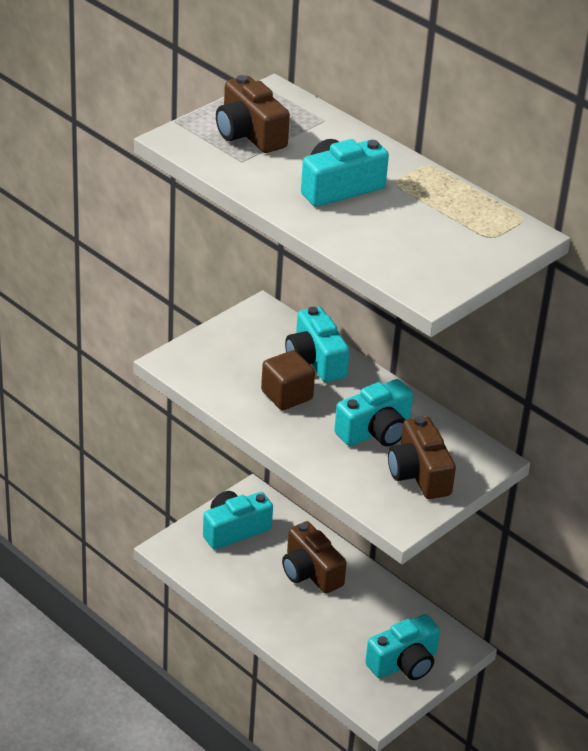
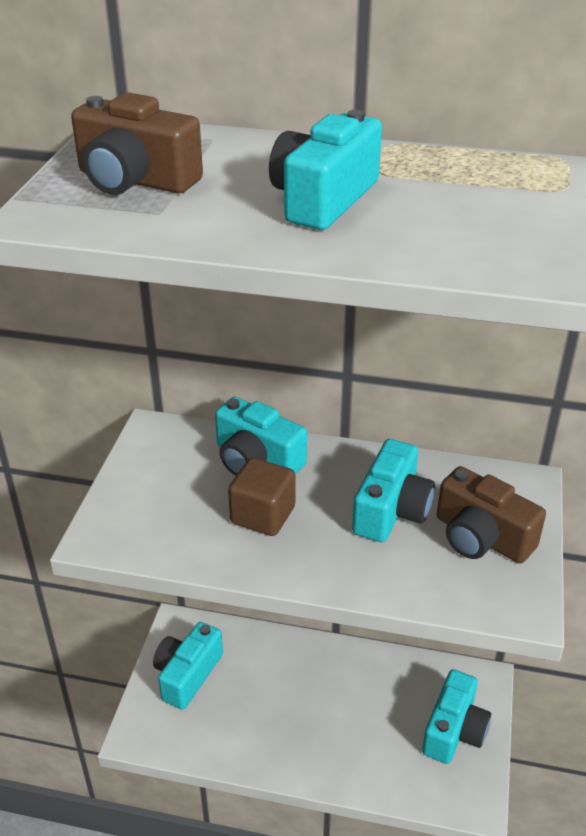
camera: 30 degrees left, 0 degrees up
brown camera [282,521,347,593] -> none

